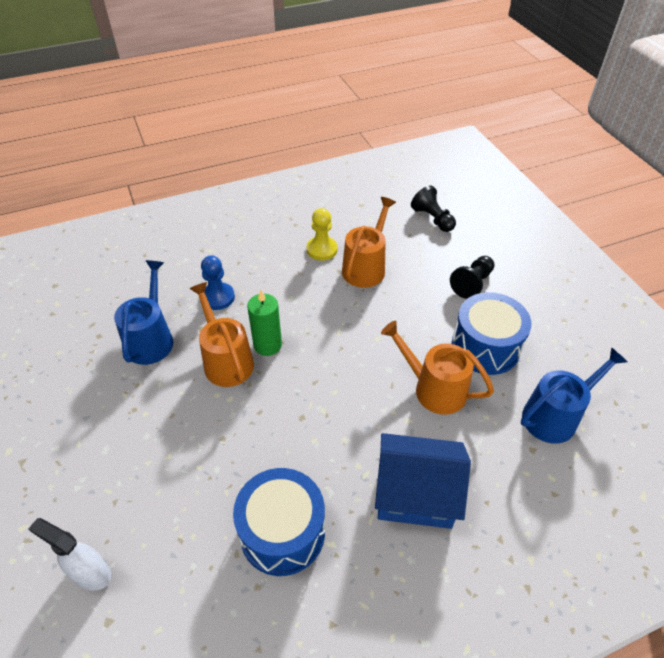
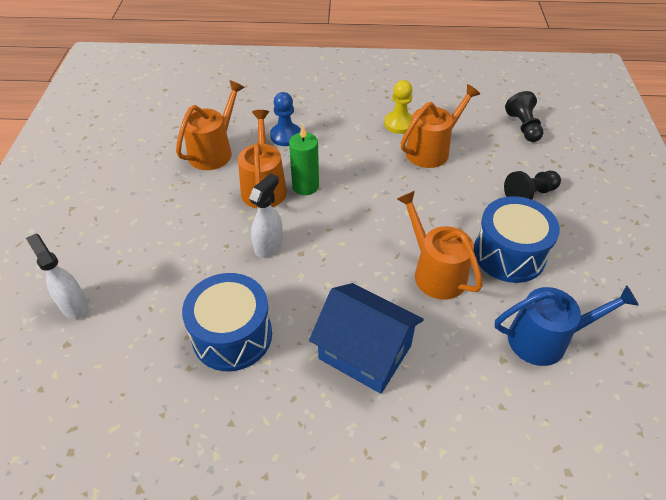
camera: 25 degrees right, 0 degrees up
blue watering can [114,260,173,365] -> orange watering can [176,80,245,170]
none -> white spray bottle [249,173,283,257]

